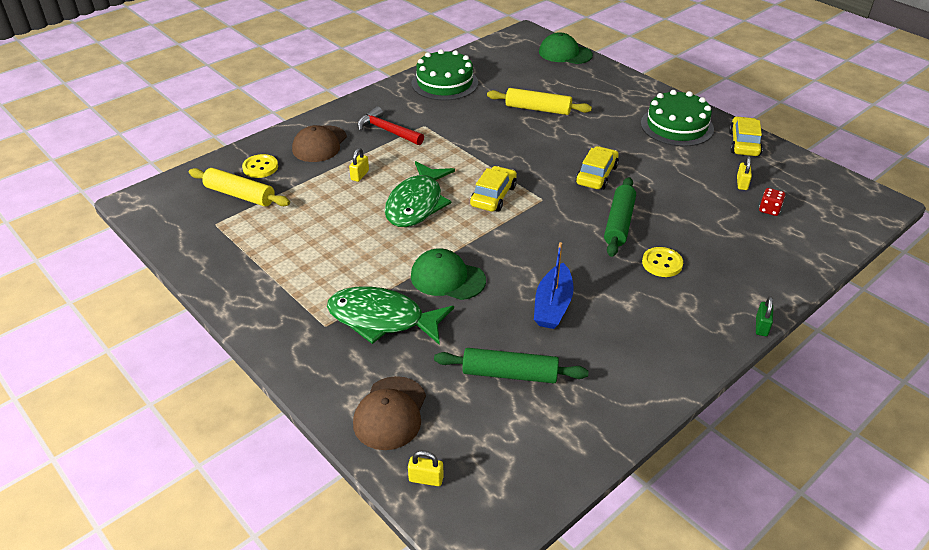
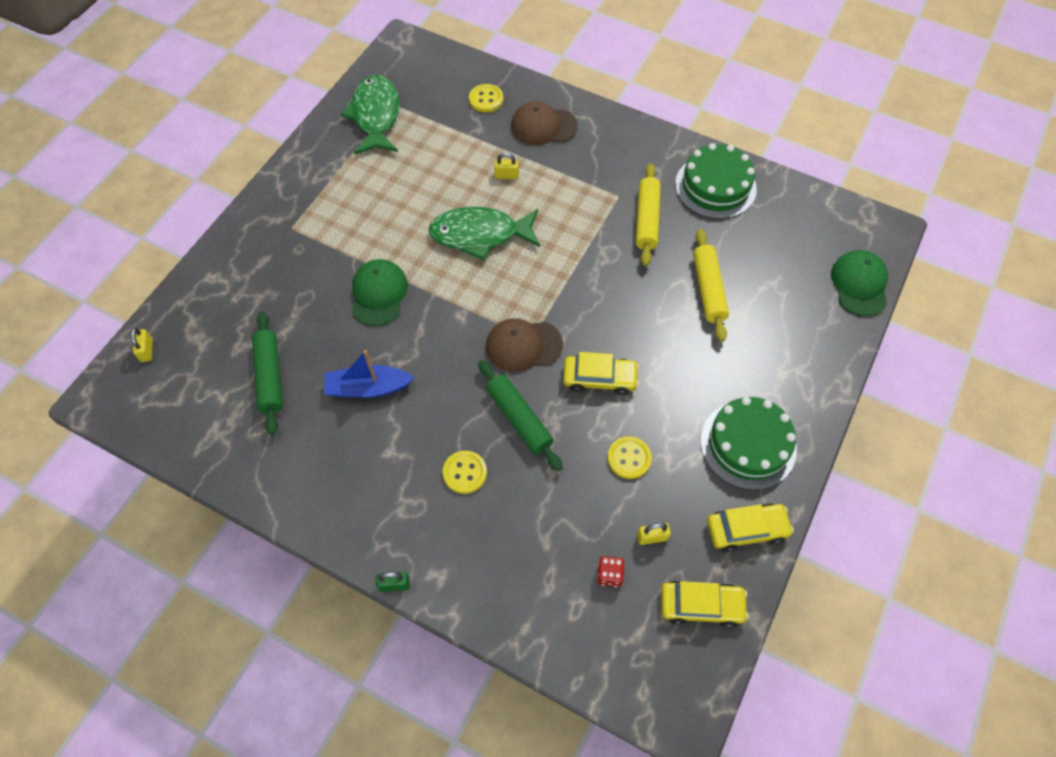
camera: 70 degrees right, 20 degrees up
yellow rolling pin [189,168,290,206] -> yellow rolling pin moved to [636,163,661,266]
green fish [327,286,454,345] -> green fish moved to [341,75,399,155]
brown cap [353,376,426,450] -> brown cap moved to [486,318,563,372]
red hammer [357,106,424,145] -> none
yellow car [470,166,517,212] -> yellow car moved to [661,581,749,628]
green rolling pin [604,177,636,257] -> green rolling pin turned 60 degrees clockwise [478,360,563,471]
none -> yellow button [608,436,652,479]

